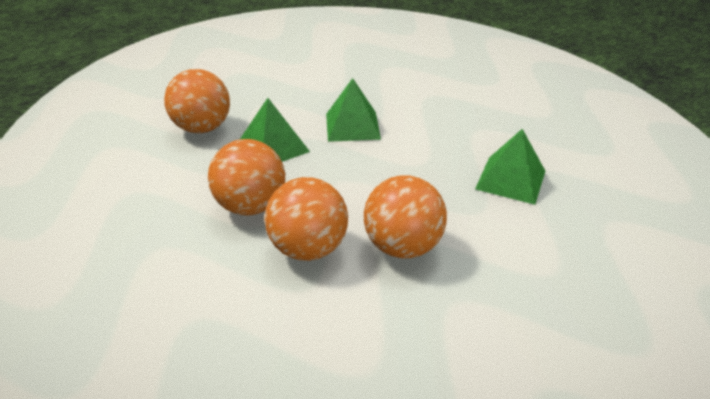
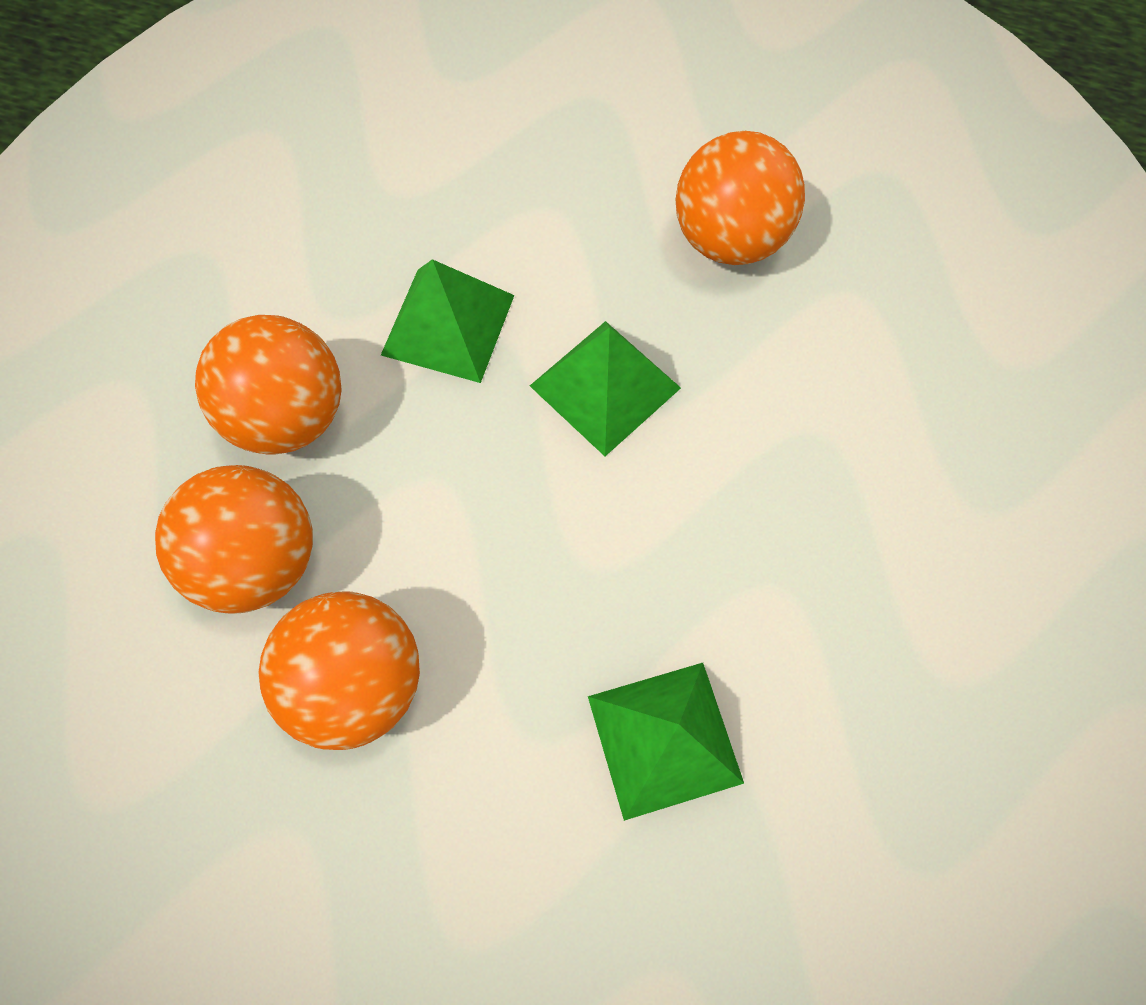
camera: 50 degrees right, 30 degrees up
orange ball [164,69,230,133] -> orange ball moved to [676,131,805,265]

